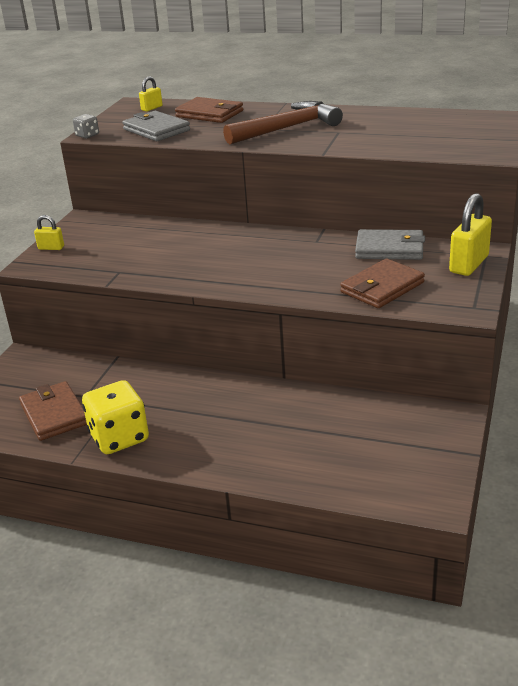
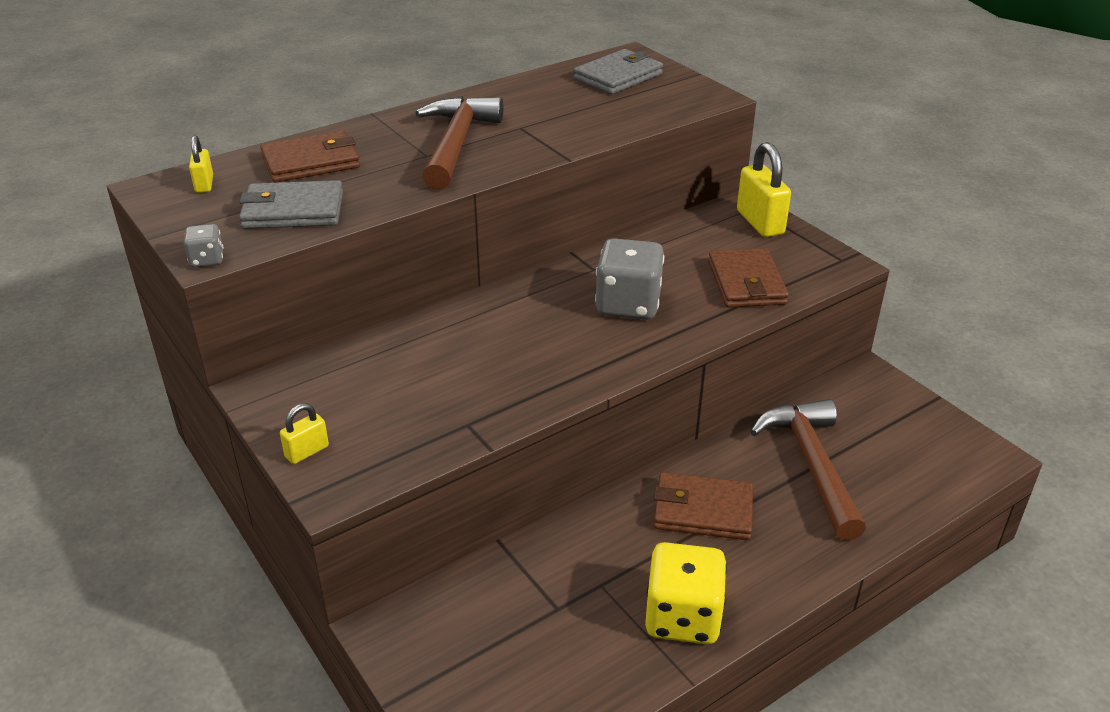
camera: 55 degrees left, 5 degrees up
brown wallet [19,381,87,441] -> brown wallet moved to [654,472,753,540]
grey wallet [355,229,425,260] -> grey wallet moved to [574,49,663,94]
none -> grey dice [595,238,664,320]
none -> brown hammer [750,399,866,541]

